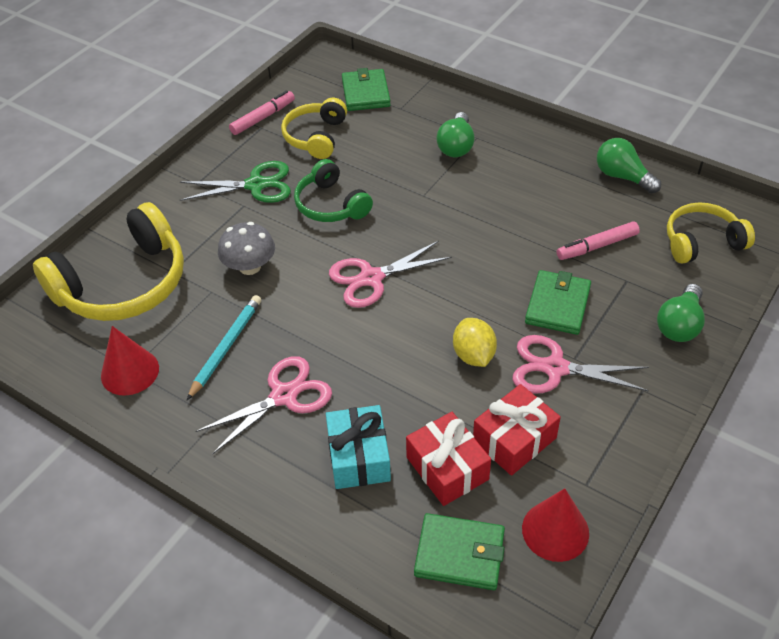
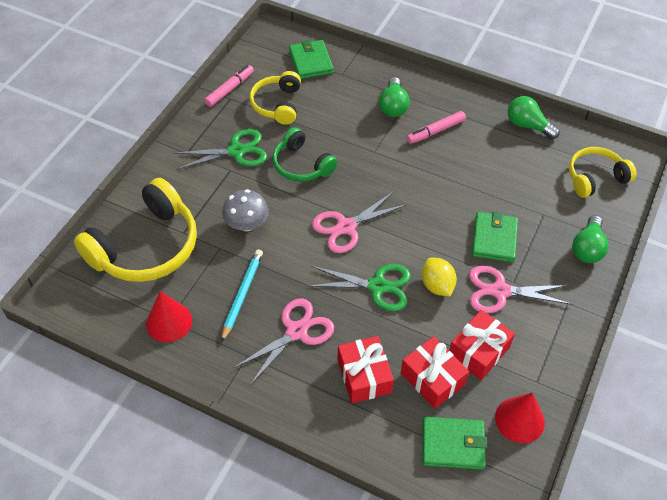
camera: 10 degrees left, 5 degrees up
turquoise gift [326,405,391,489] -> red gift [338,336,394,403]
pink marker [557,221,640,260] -> pink marker moved to [407,111,466,144]
none -> green scissors [309,264,411,311]

